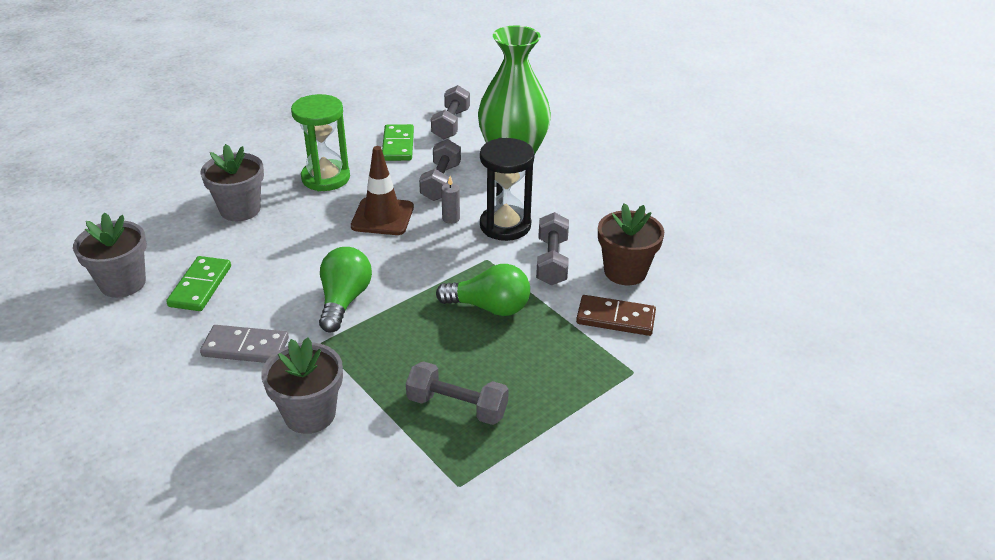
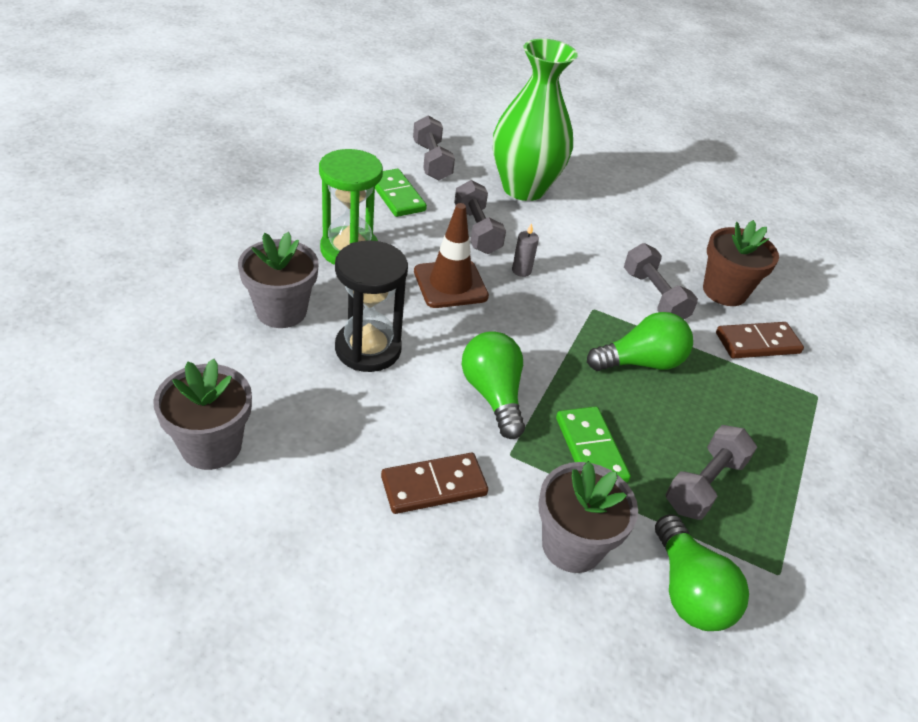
camera: 30 degrees left, 5 degrees up
green domino [166,256,231,311] -> green domino moved to [556,406,631,483]
grey domino [200,325,289,363] -> brown domino [381,453,488,514]
grey dumbbell [406,361,509,425] -> grey dumbbell turned 45 degrees counterclockwise [666,425,757,520]
black hourglass [480,138,535,241] -> black hourglass moved to [335,240,408,372]
none -> green light bulb [655,514,749,631]

